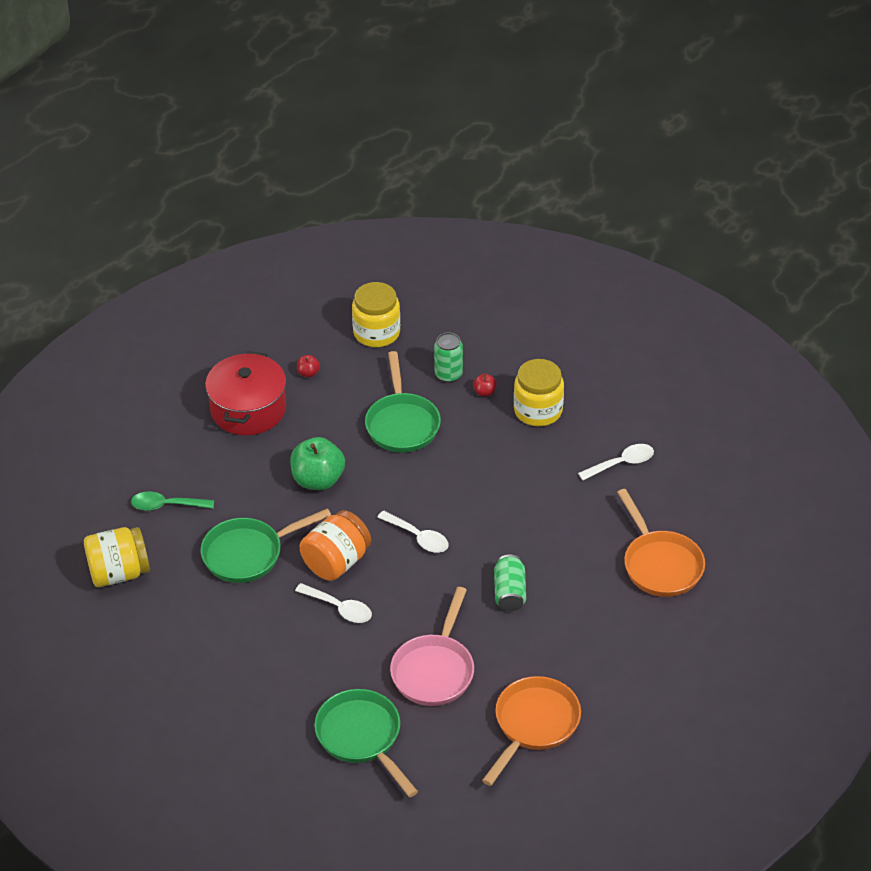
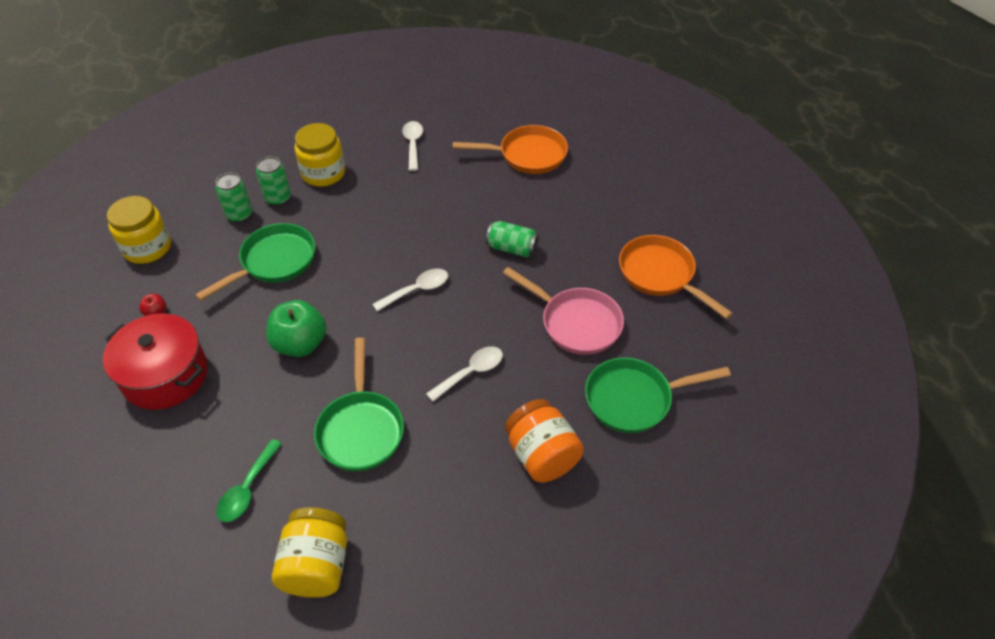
camera: 70 degrees left, 5 degrees up
orange jar [300,510,371,581] -> orange jar moved to [505,399,584,483]
green pan [365,351,441,453] -> green pan turned 60 degrees counterclockwise [195,223,315,301]
red apple [473,374,497,396] -> green can [256,156,291,206]

